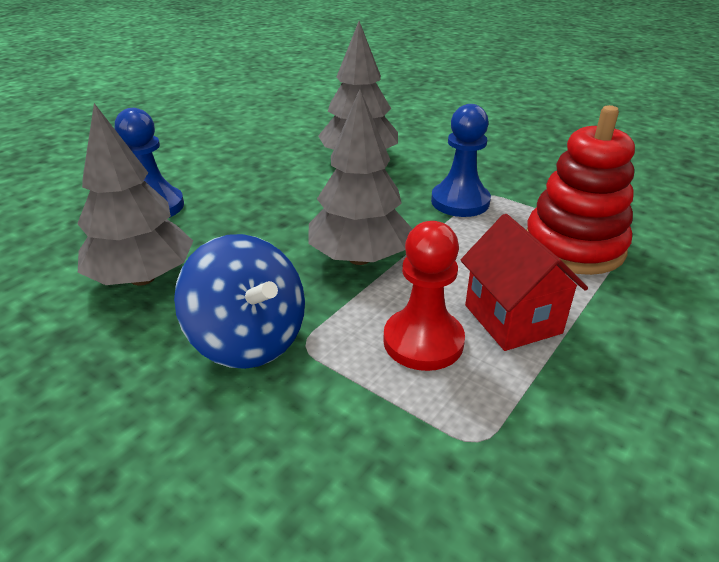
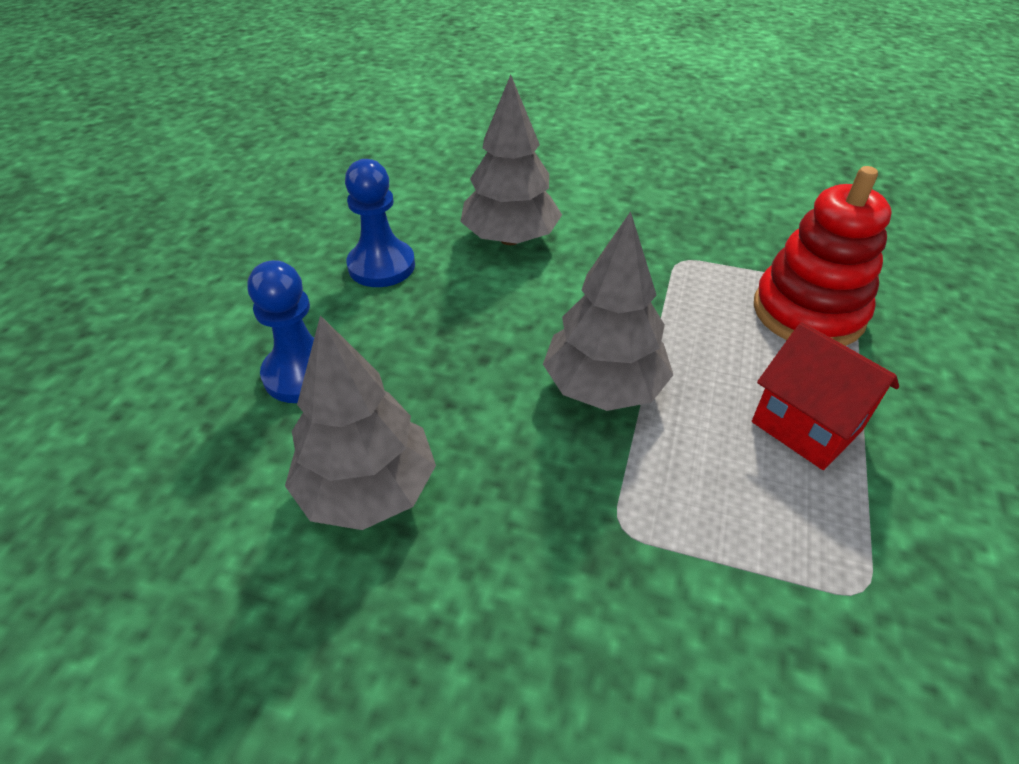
camera: 20 degrees left, 10 degrees up
blue spinning top [174,234,305,369] -> none
red pawn [383,221,465,371] -> none
blue pawn [431,104,491,217] -> blue pawn moved to [345,159,415,287]

